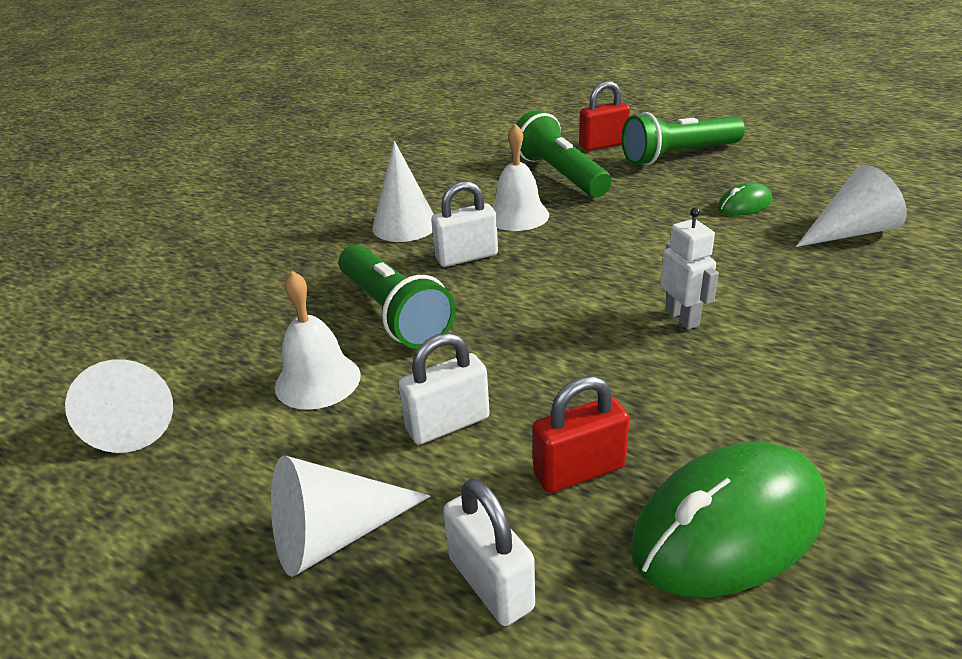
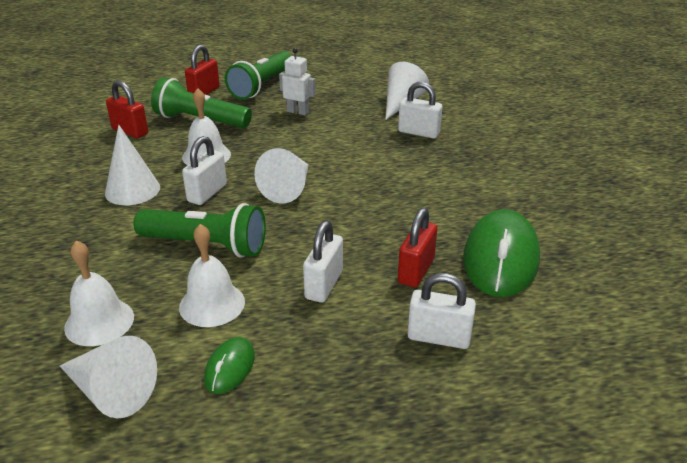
camera: 45 degrees left, 0 degrees up
white cone [271,456,430,577] -> white cone moved to [254,148,309,204]
white robot [660,207,719,330] -> white robot moved to [279,48,316,115]
green mouse [717,182,772,216] -> green mouse moved to [204,337,255,394]
none -> white bell [64,240,134,346]
none -> red padlock [106,80,148,138]
none -> white padlock [398,82,443,138]

